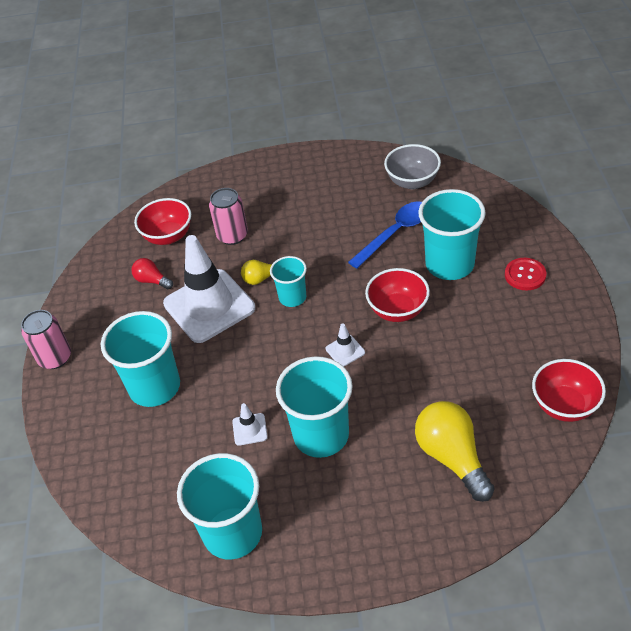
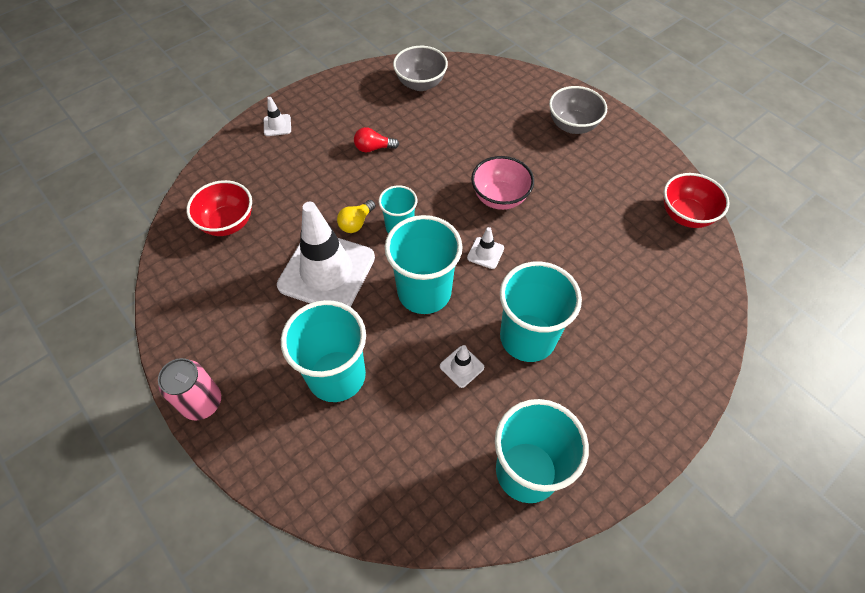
camera: 40 degrees left, 10 degrees up
red light bulb [132,258,173,289] -> red light bulb moved to [354,127,399,152]
pink can [209,188,248,245] -> none
blue spoon [348,202,422,269] -> none
red bowl [365,268,430,322] -> pink bowl [471,156,534,210]
yellow light bulb [415,401,494,502] -> none
turquoise cup [418,189,486,280] -> turquoise cup moved to [385,215,463,314]
red button [505,258,546,290] -> grey bowl [549,86,607,134]
none -> white traffic cone [264,97,291,136]

